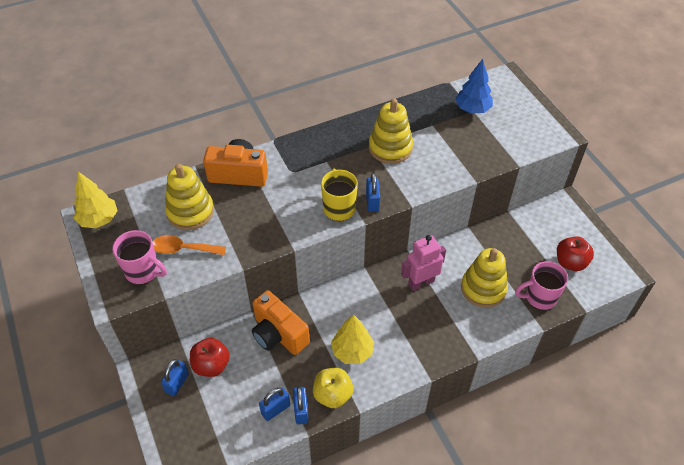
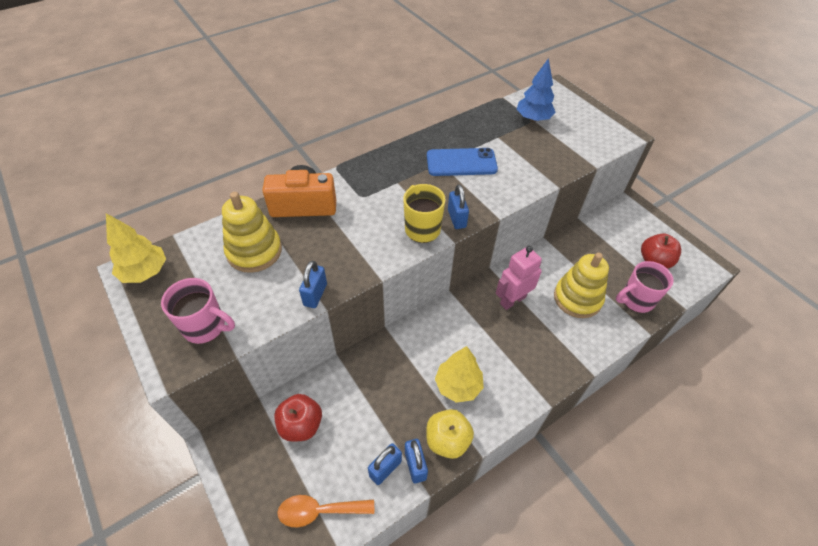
camera: 10 degrees left, 0 degrees up
orange spoon [152,235,226,255] -> orange spoon moved to [277,495,374,527]
blue padlock [161,359,189,396] -> blue padlock moved to [299,261,327,308]
orange camera [252,290,310,355] -> none
yellow stacking toy [369,98,413,164] -> blue phone [427,148,498,176]

